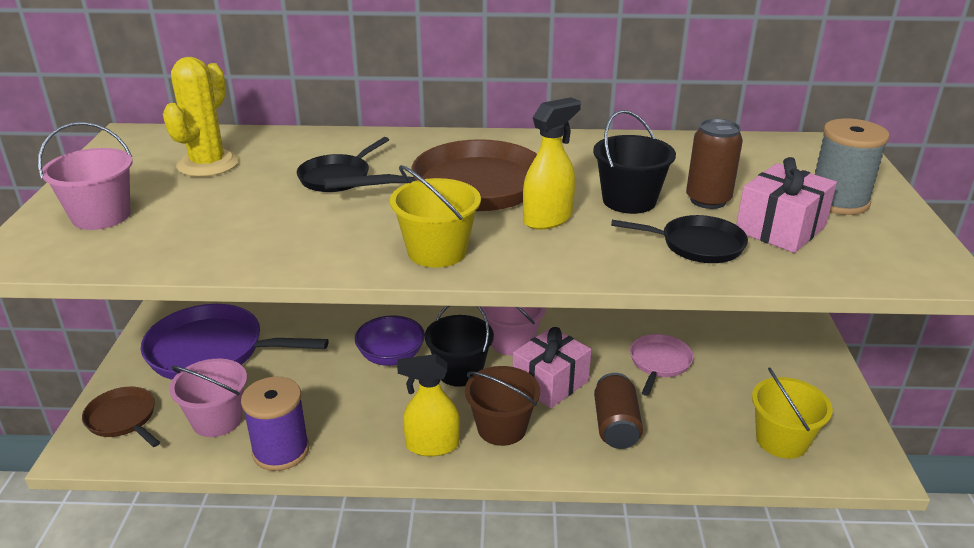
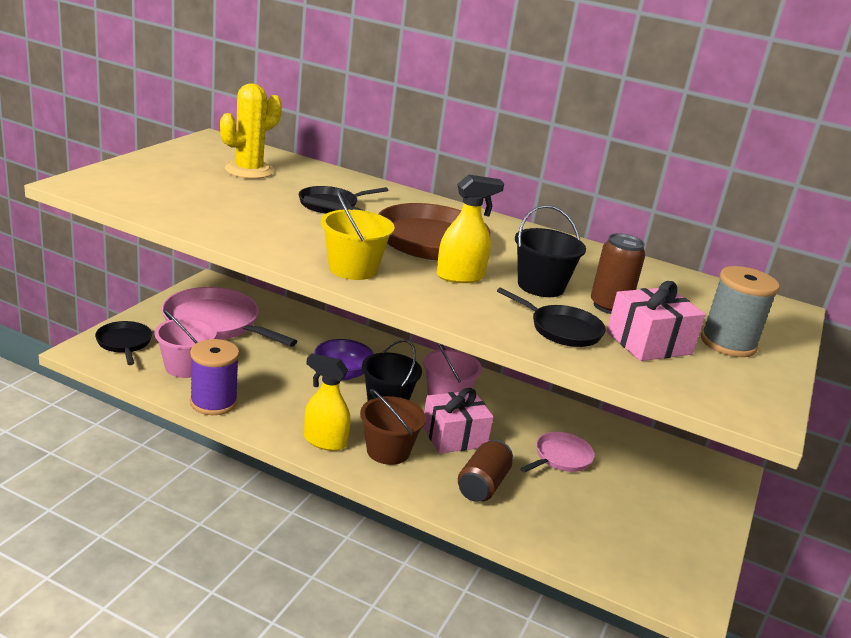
camera: 20 degrees right, 5 degrees down
pink bucket [38,122,132,230] -> none
brown pan [82,387,160,447] -> black pan [95,321,152,365]
purple pan [141,304,329,380] -> pink pan [162,287,297,347]
yellow bucket [752,367,833,459] -> none

